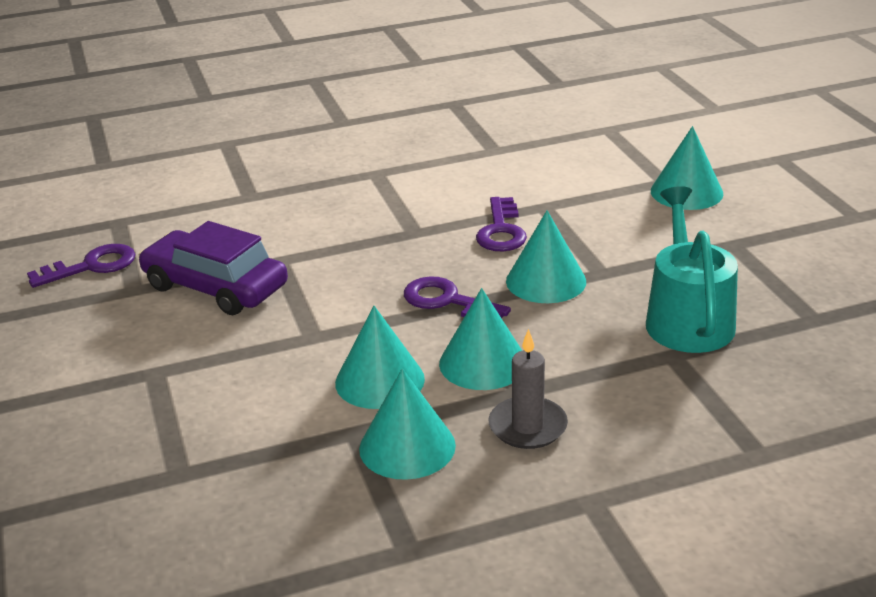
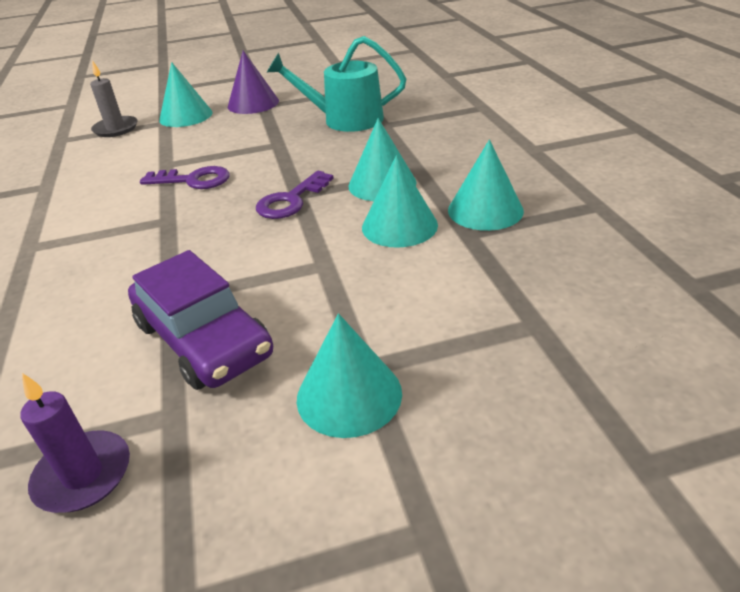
camera: 85 degrees left, 5 degrees up
purple key [27,244,135,288] -> purple candle [20,373,130,513]
purple car [138,221,288,315] -> purple car turned 75 degrees counterclockwise [128,250,273,390]
grey candle [489,329,568,449] -> grey candle moved to [90,60,138,137]
turquoise cone [506,210,586,303] -> turquoise cone moved to [297,313,402,438]
none -> purple cone [228,50,279,114]

